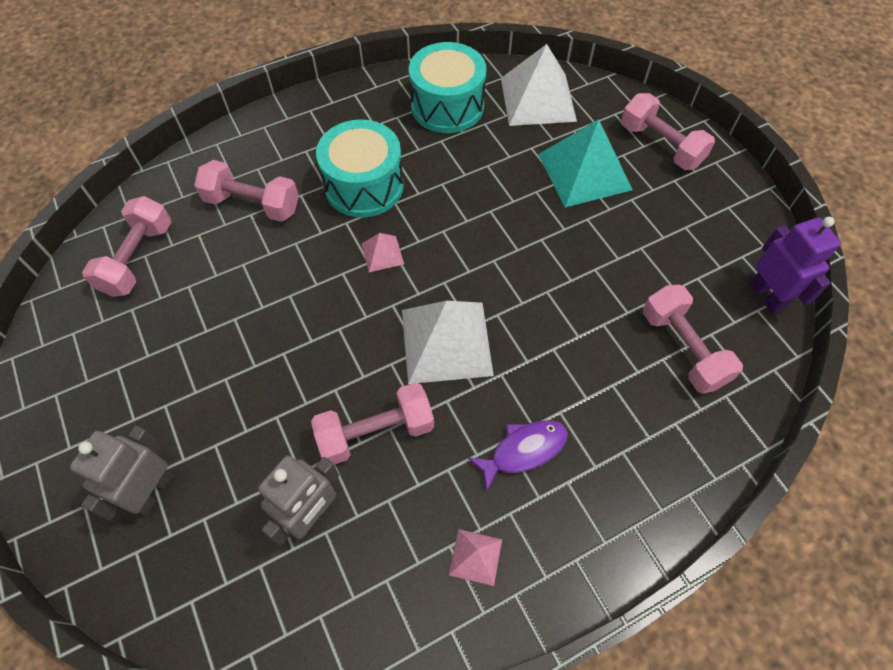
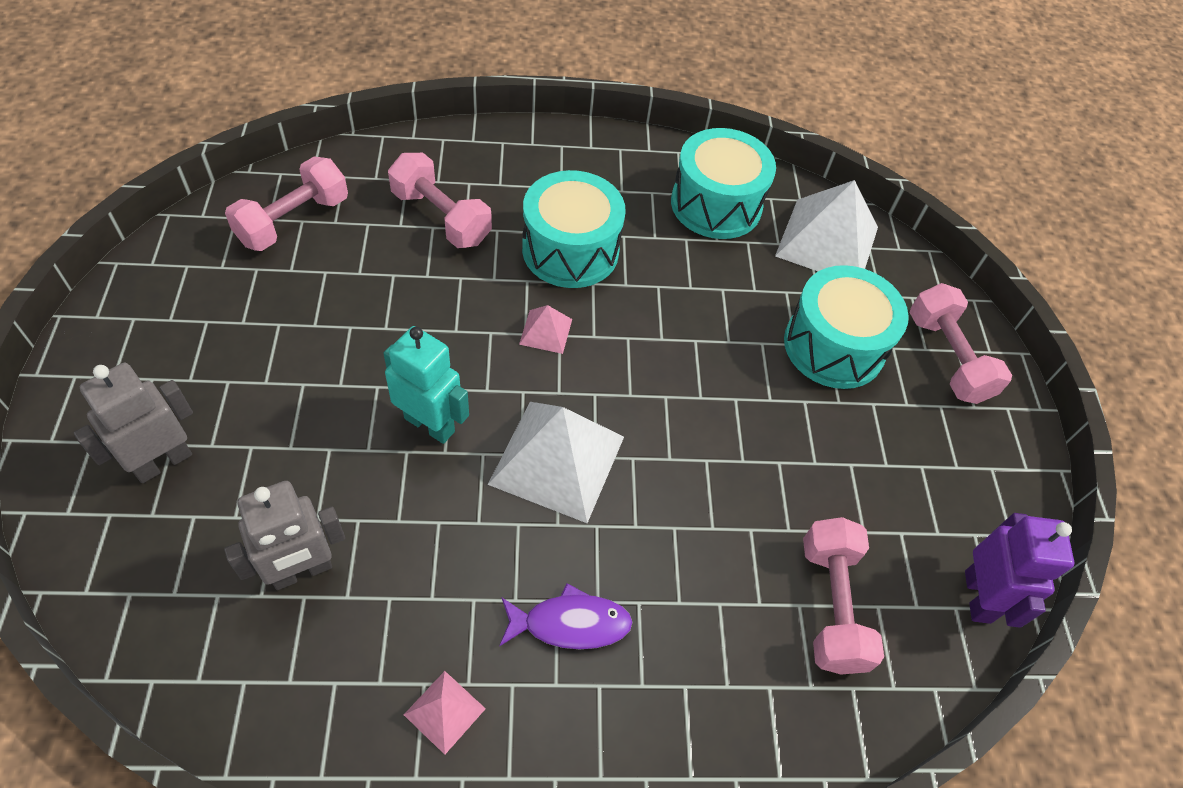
camera: 20 degrees right, 5 degrees down
pink dumbbell [311,382,434,465] -> none
turquoise pyramid [538,119,632,207] -> turquoise drum [784,265,909,389]
none -> turquoise robot [383,326,469,444]

